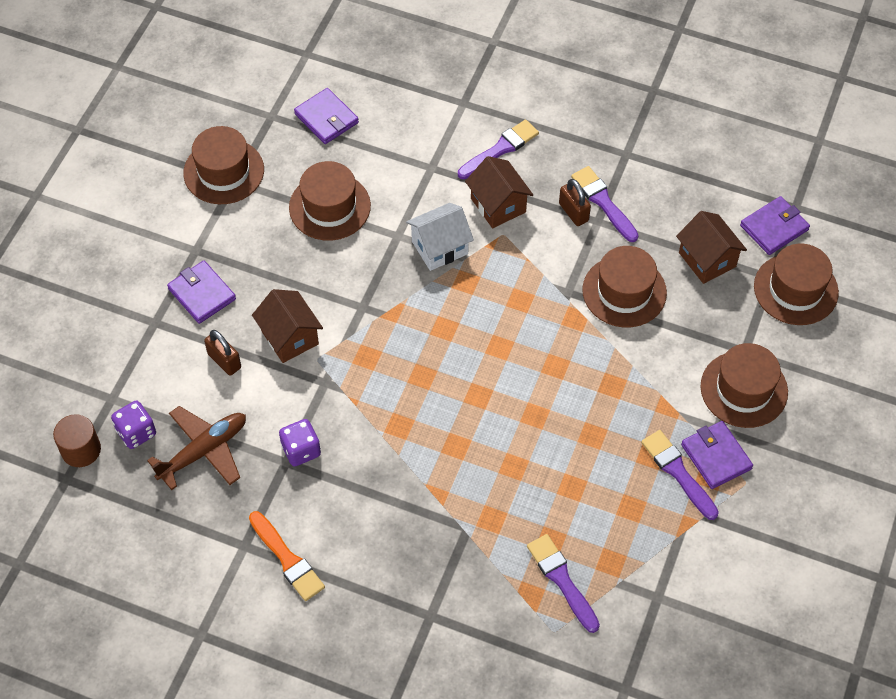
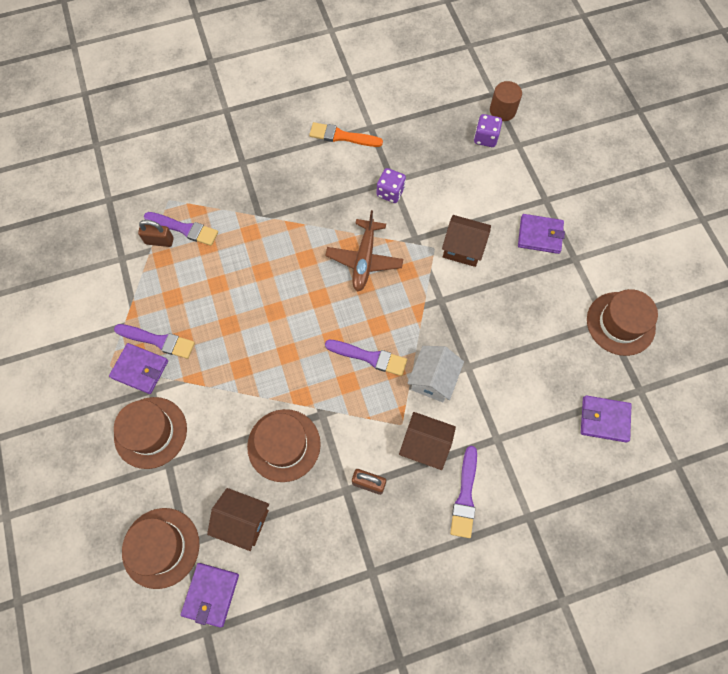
camera: 140 degrees right, 10 degrees up
brown plane [147,406,246,490] -> brown plane moved to [325,210,403,292]
brown padlock [204,330,241,375] -> brown padlock moved to [138,220,174,247]
brown hat [289,161,371,241] -> none
purple brush [571,166,639,242] -> purple brush moved to [325,340,407,376]

